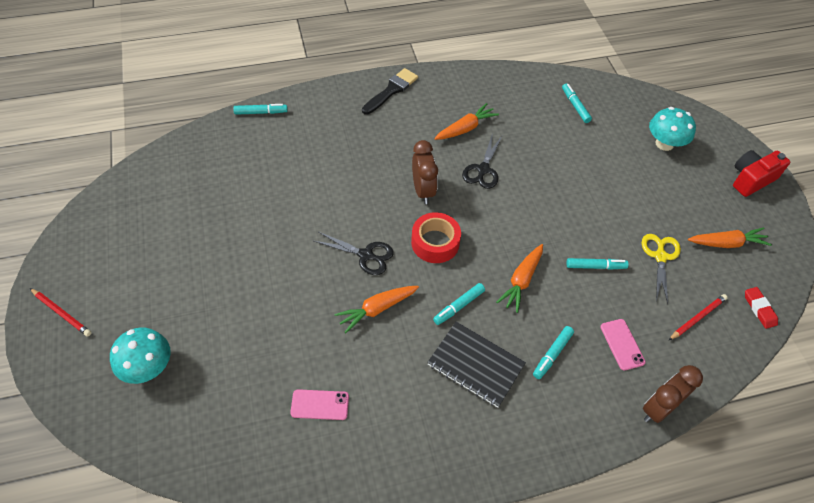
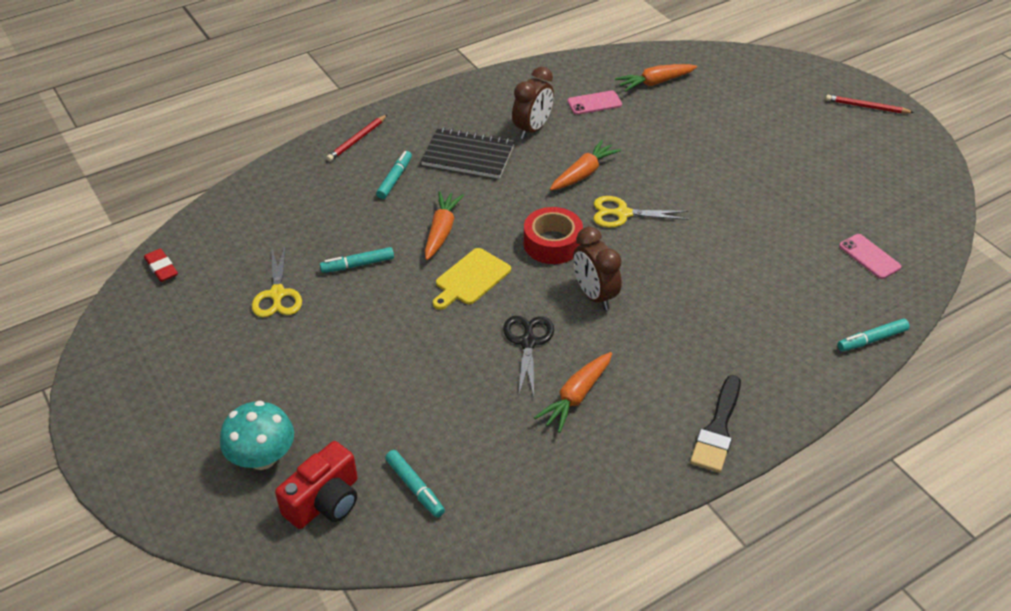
camera: 165 degrees right, 10 degrees down
turquoise mushroom [110,328,171,384] -> none
black scissors [314,232,394,275] -> yellow scissors [593,196,689,228]
turquoise marker [433,283,485,325] -> none
pink phone [600,319,646,371] -> pink phone moved to [839,234,901,279]
brown clock [643,365,703,423] -> brown clock moved to [512,67,554,139]
red pencil [669,294,728,340] -> red pencil moved to [326,115,387,161]
orange carrot [688,228,772,248] -> orange carrot moved to [615,64,697,92]
red camera [733,150,790,197] -> red camera moved to [275,441,358,529]
none -> yellow cutting board [433,248,511,310]

